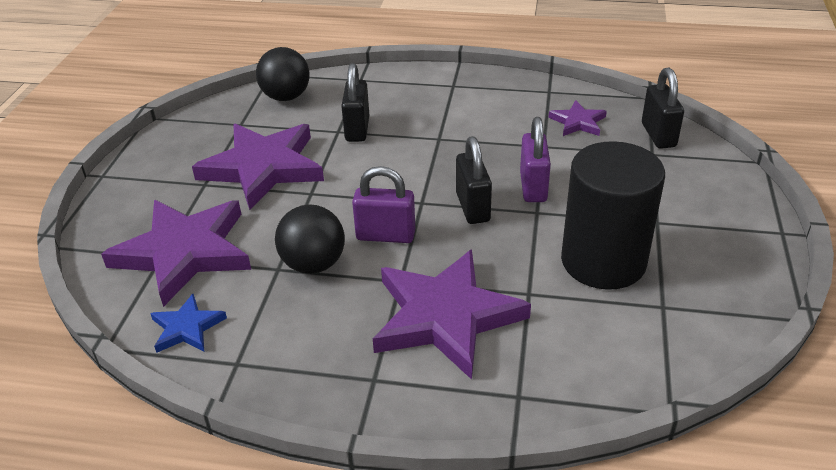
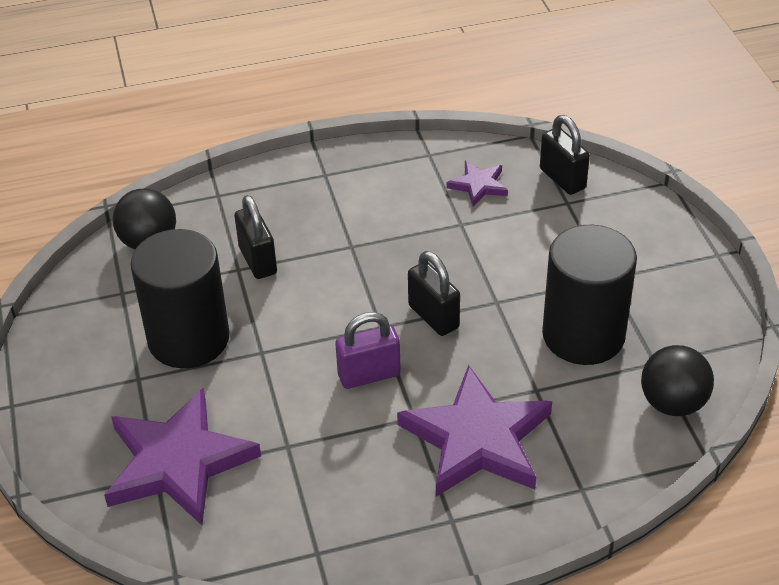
camera: 25 degrees left, 5 degrees up
blue star [150,294,227,353] -> none
purple star [192,123,324,210] -> black cylinder [130,229,230,368]
black ball [275,204,345,274] -> black ball moved to [641,345,714,416]
purple padlock [520,117,551,202] -> none

